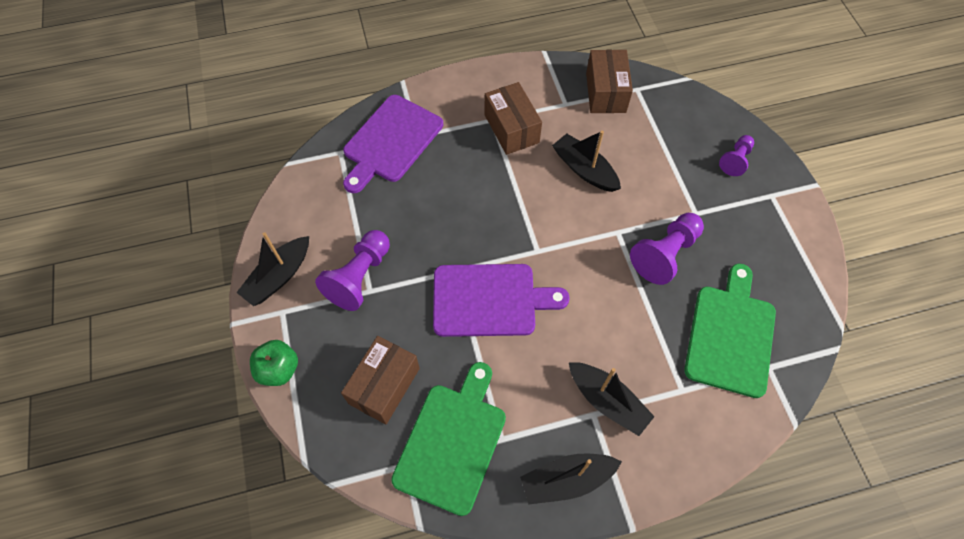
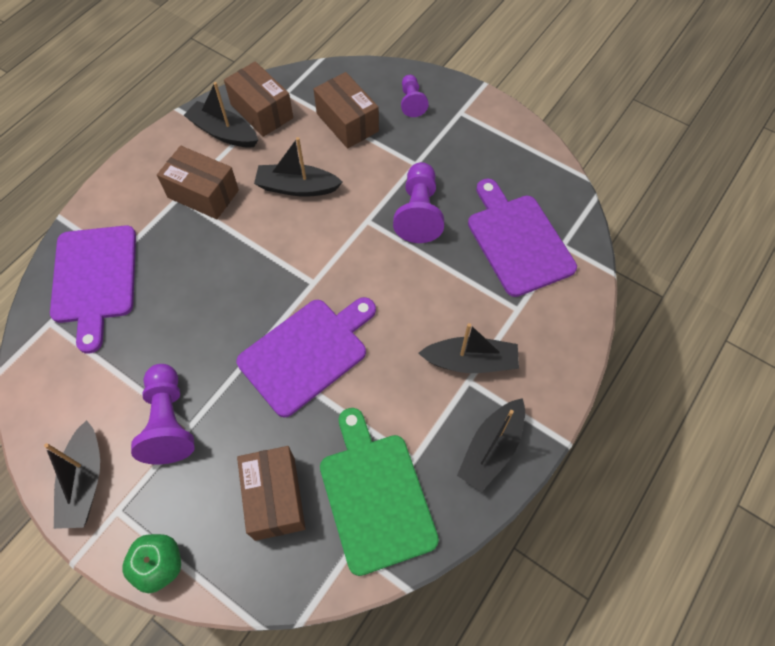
camera: 40 degrees left, 0 degrees up
green cutting board [684,263,776,398] -> purple cutting board [468,179,577,297]
none -> black boat [184,82,258,148]
none -> brown box [314,72,379,148]

